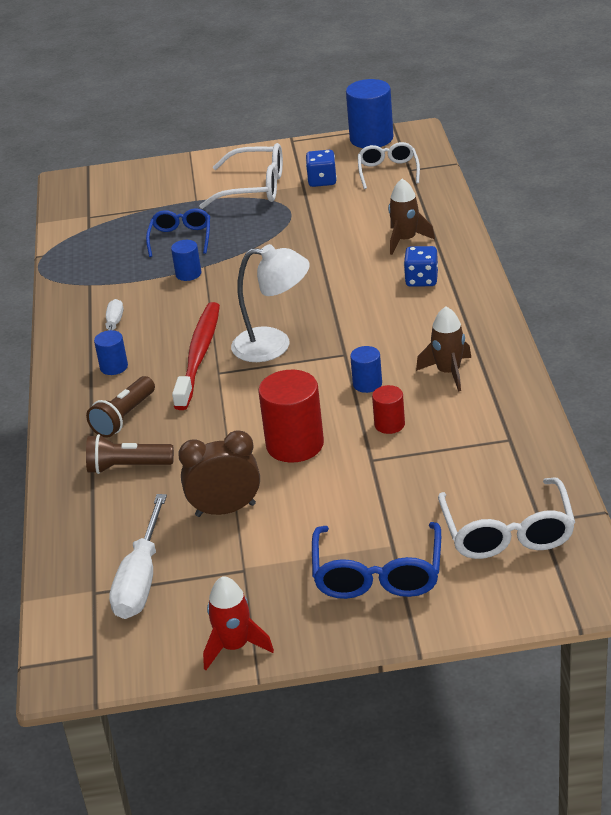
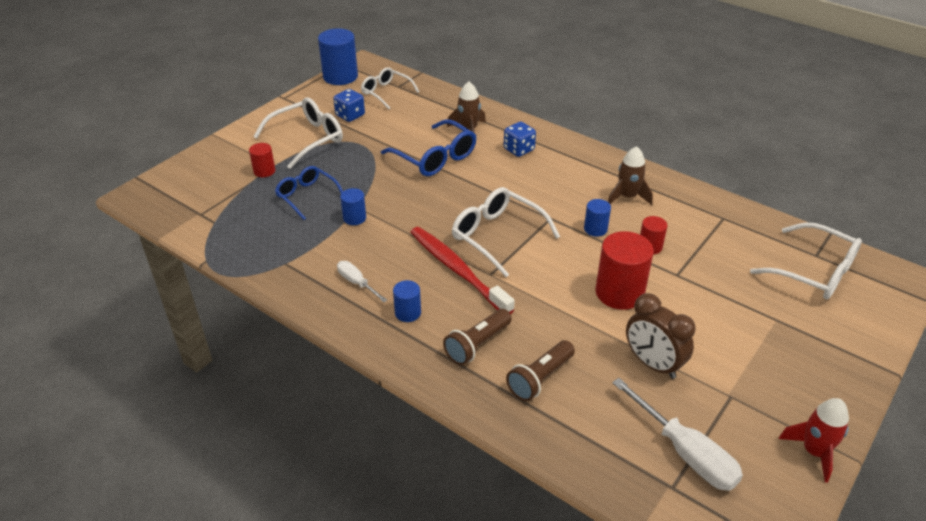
camera: 50 degrees left, 5 degrees up
brown flashlight [86,376,155,438] -> brown flashlight turned 60 degrees clockwise [443,309,512,365]
brown clock [178,430,260,517] -> brown clock turned 75 degrees counterclockwise [626,293,696,379]
white lamp [231,244,310,362] -> white glasses [452,187,560,277]
blue glasses [312,522,441,599] -> blue glasses moved to [381,120,477,176]
none -> red cylinder [249,143,275,177]

